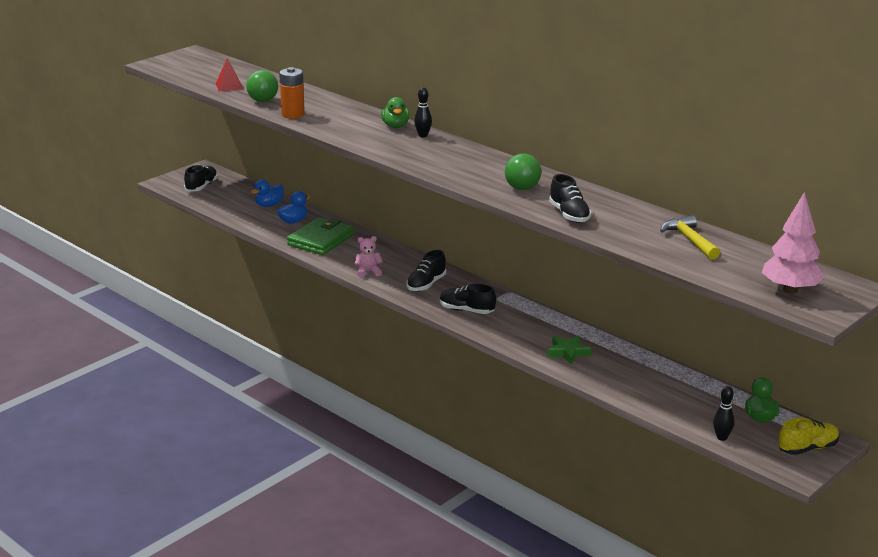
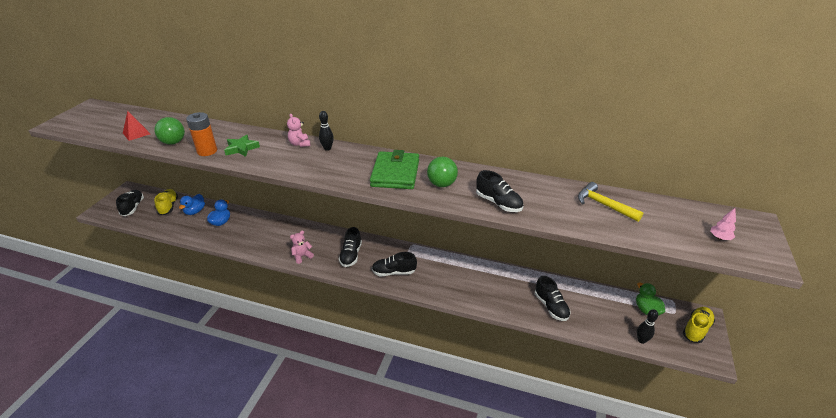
camera: 25 degrees left, 10 degrees up
green wallet [287,217,354,255] -> green wallet moved to [370,150,419,189]
green duck [381,97,409,128] -> pink teddy bear [287,114,310,147]
green star [547,335,592,365] -> green star moved to [224,134,260,157]
pink tree [762,192,825,294] -> pink tree [710,208,736,240], size x0.44
none -> yellow shoe [154,189,178,215]
none -> black shoe [535,276,571,321]

